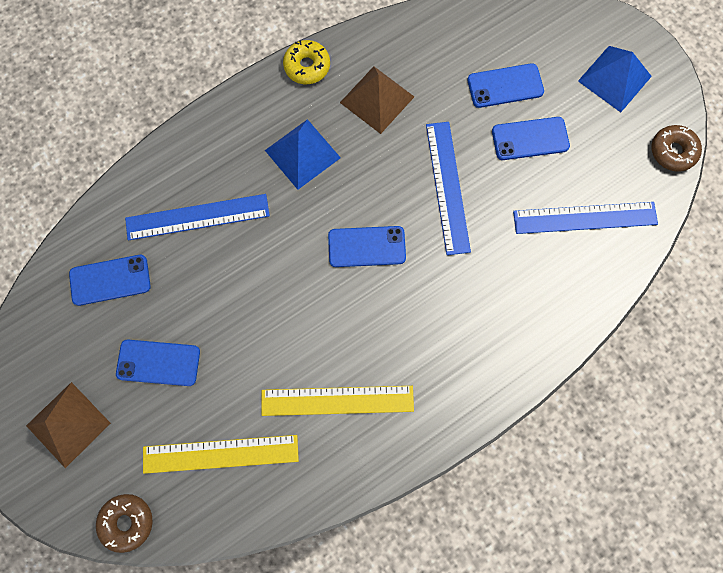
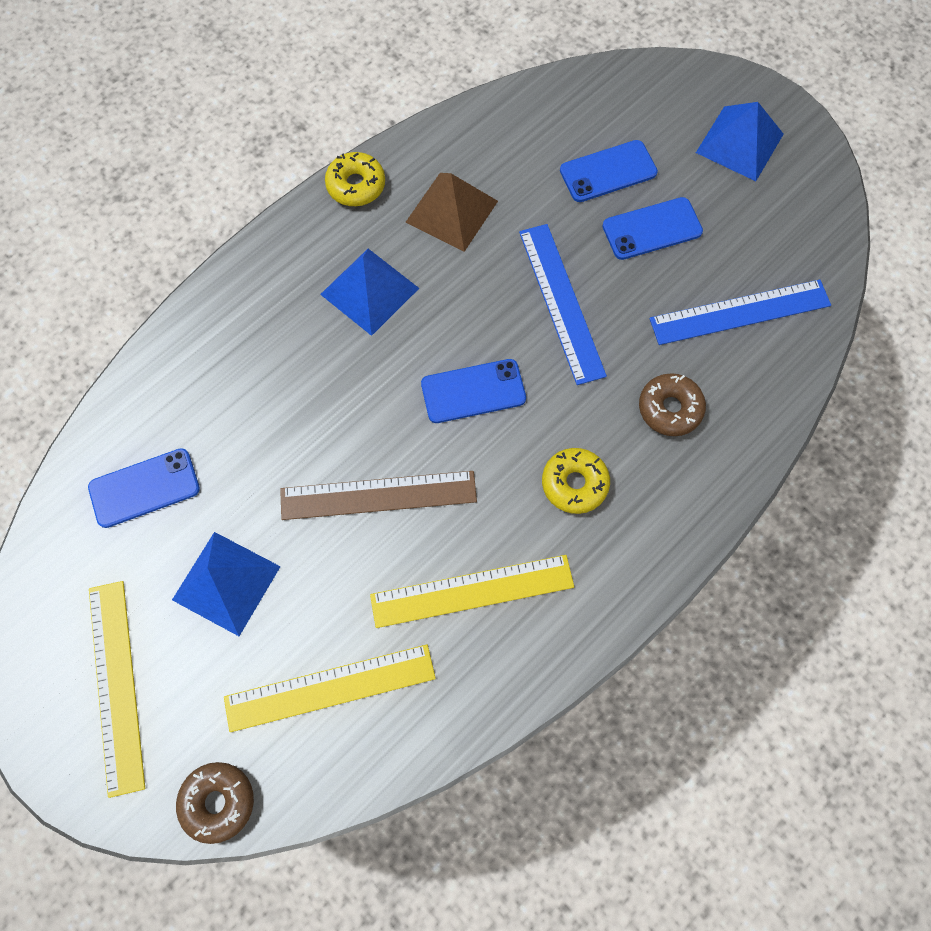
camera: 10 degrees left, 5 degrees down
brown pyramid [26,382,111,468] -> yellow ruler [89,581,145,798]
blue phone [116,340,200,386] -> blue pyramid [172,532,281,636]
blue ruler [125,194,270,241] -> none
brown donut [651,125,702,172] -> brown donut moved to [639,373,706,436]
none -> brown ruler [280,471,477,520]
none -> yellow donut [542,448,610,514]

